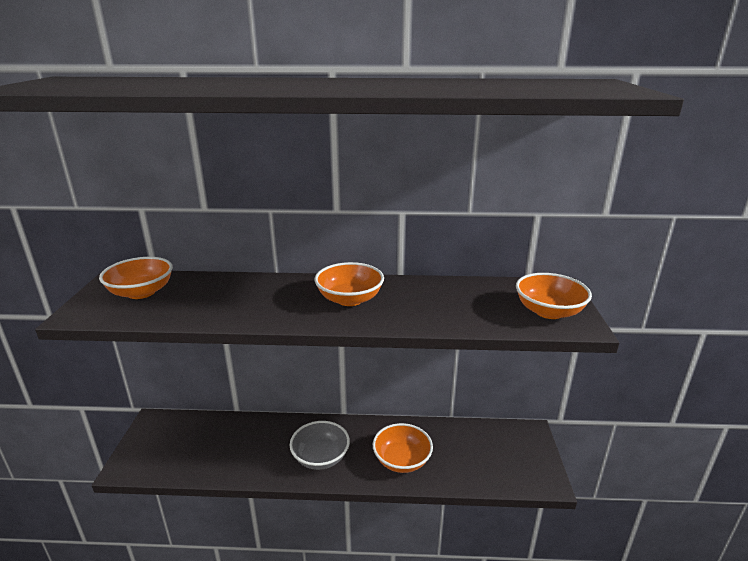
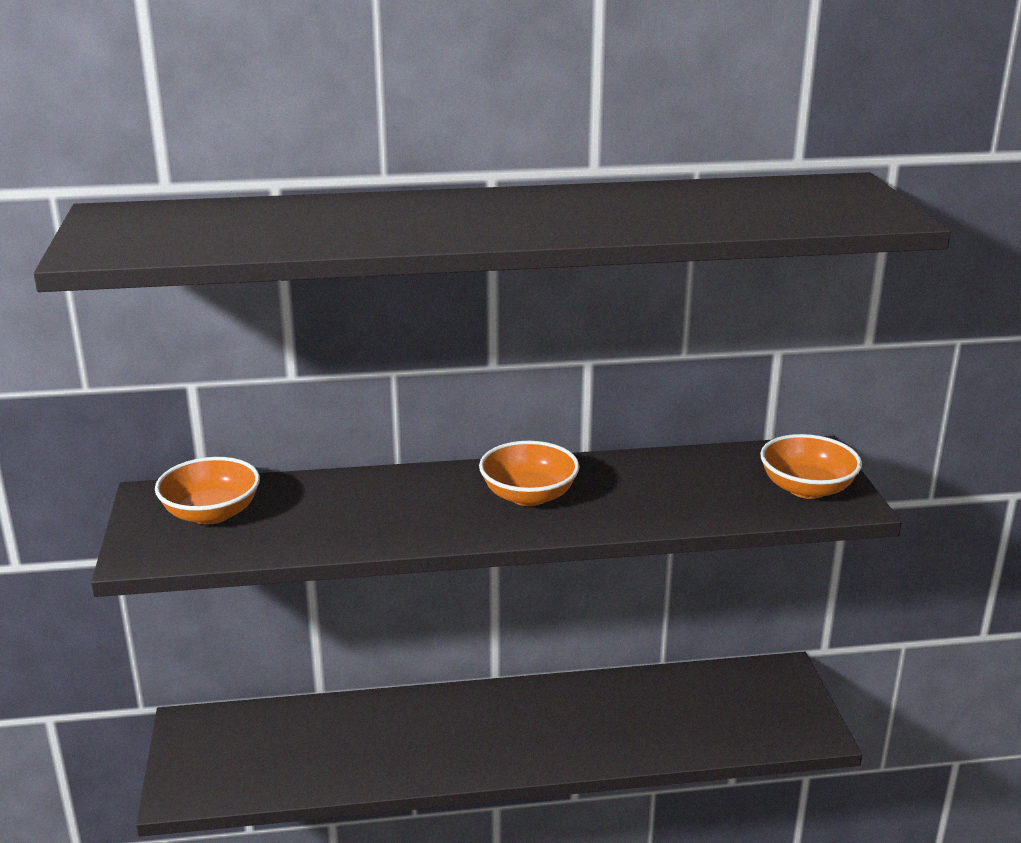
camera: 10 degrees left, 0 degrees up
grey bowl [290,421,350,470] -> none
orange bowl [373,423,433,473] -> none

